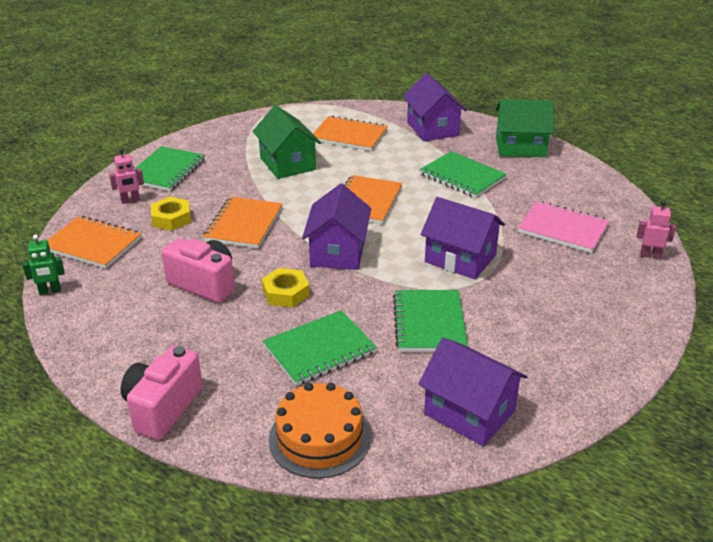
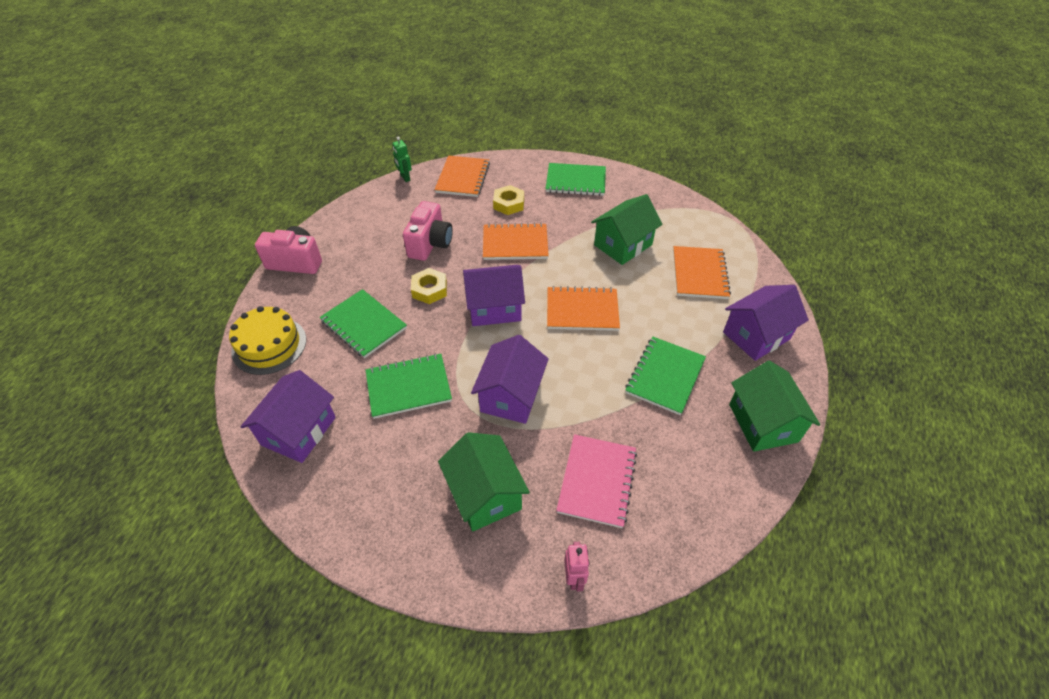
camera: 75 degrees right, 15 degrees up
pink robot [109,149,144,204] -> none
orange cake [269,383,371,479] -> yellow cake [229,306,306,375]
none -> green house [438,432,530,532]

